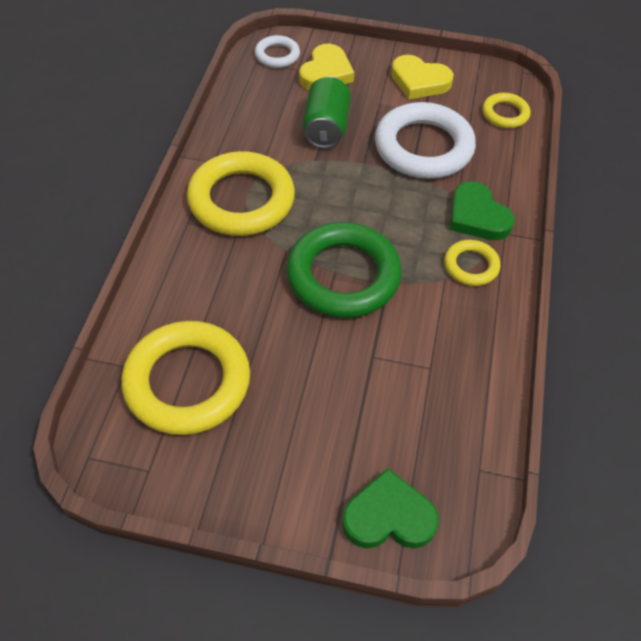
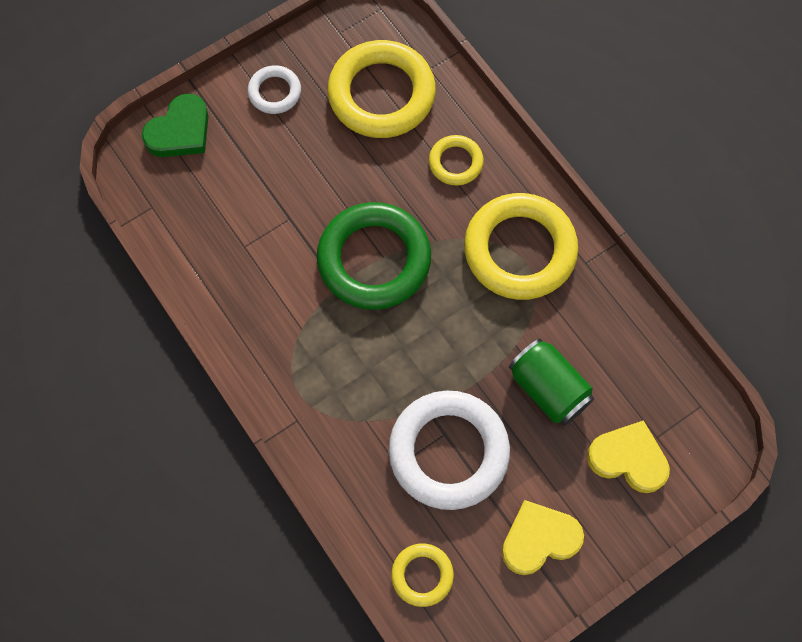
camera: 135 degrees right, 15 degrees up
white ring [255,35,300,68] -> white ring moved to [248,65,301,114]
yellow heart [299,44,354,90] -> yellow heart turned 135 degrees clockwise [587,420,670,493]
yellow ring [444,240,501,286] -> yellow ring moved to [429,135,484,186]
green heart [450,181,515,240] -> none

